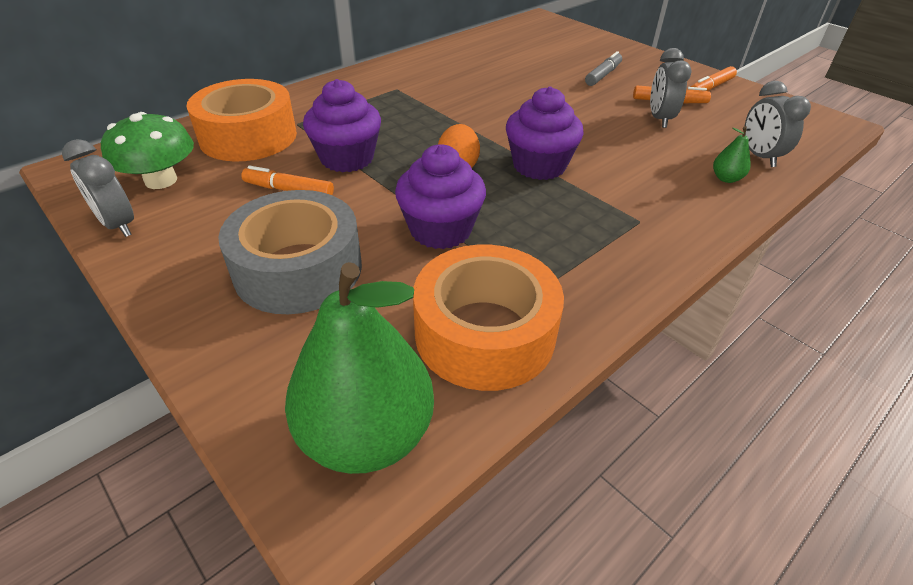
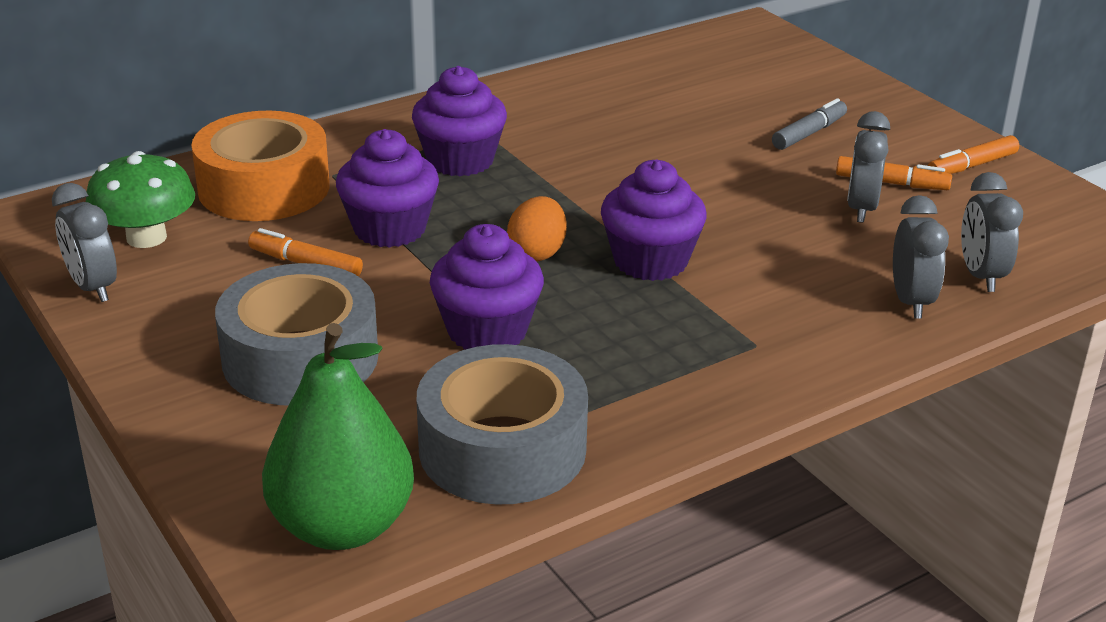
camera: 10 degrees right, 10 degrees down
orange tape [413,245,564,391] -> grey tape [417,344,588,505]
green pear [713,126,751,183] -> grey clock [893,195,949,319]
none -> purple cupcake [412,66,507,176]

